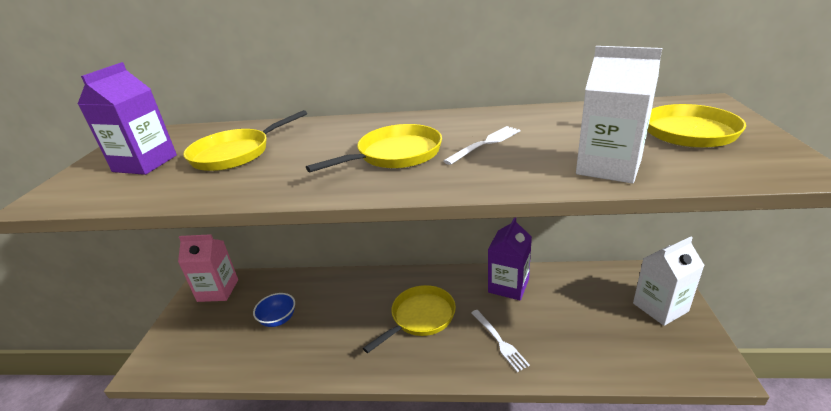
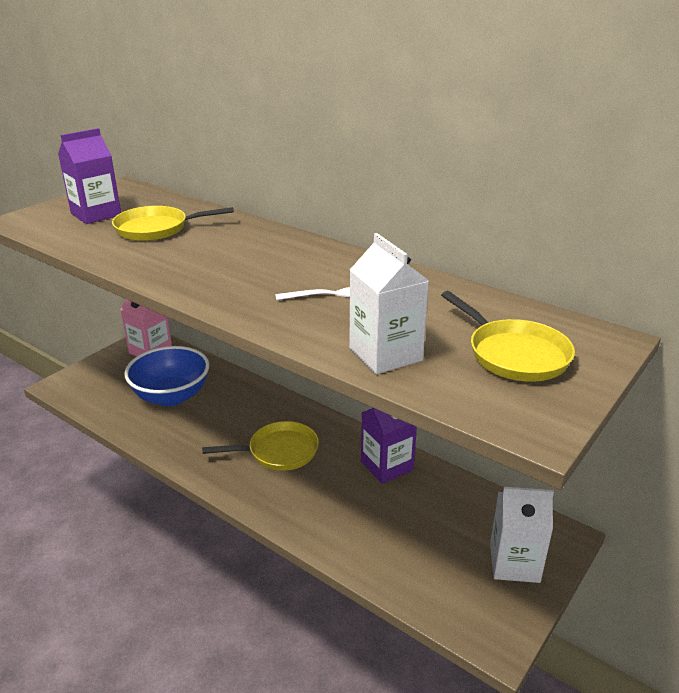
camera: 30 degrees right, 0 degrees up
blue bowl [253,293,295,327] -> blue bowl [124,346,209,406], size x2.00
yellow pan [306,124,442,173] -> none
white fork [471,310,530,372] -> none

